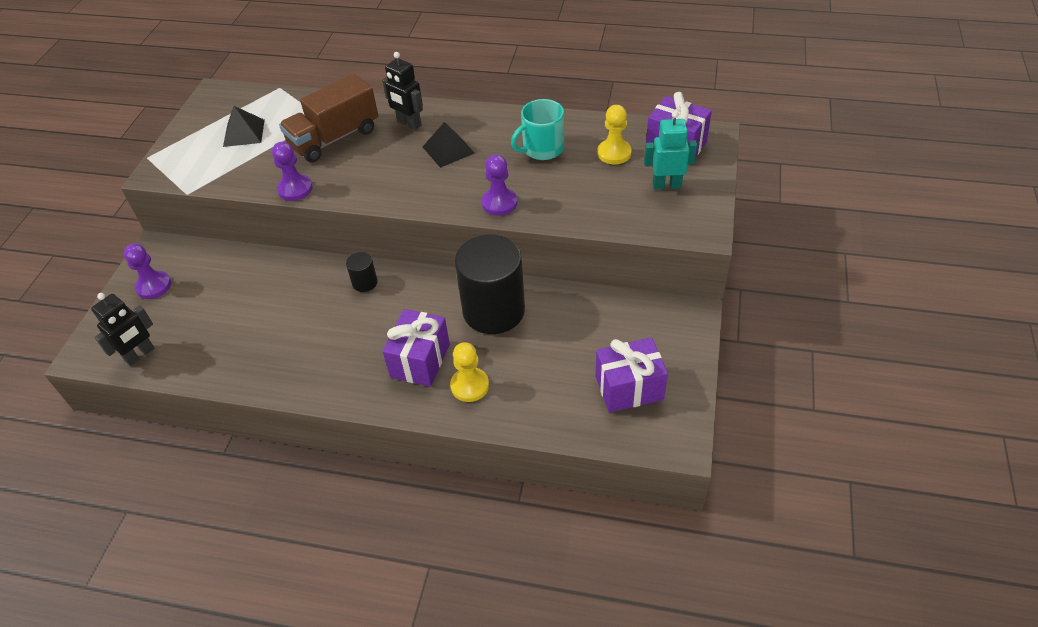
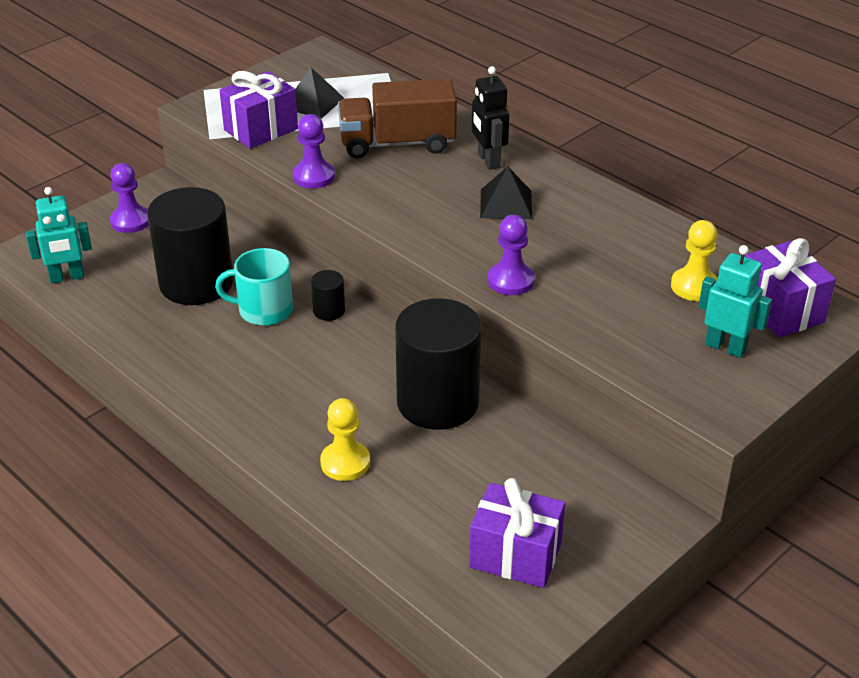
camera: 30 degrees right, 10 degrees down
black robot [91,293,154,366] -> turquoise robot [26,187,92,283]
purple gift [383,309,450,387] -> purple gift moved to [219,71,298,149]
turquoise mug [511,99,564,160] -> turquoise mug moved to [215,248,293,326]
none -> black cylinder [147,187,234,305]

